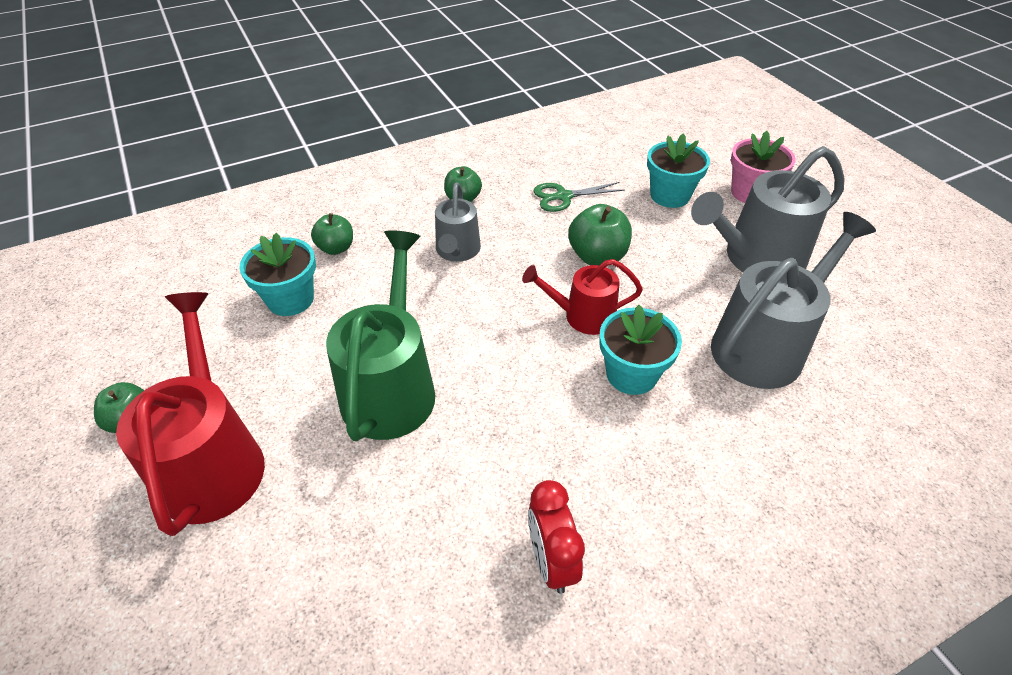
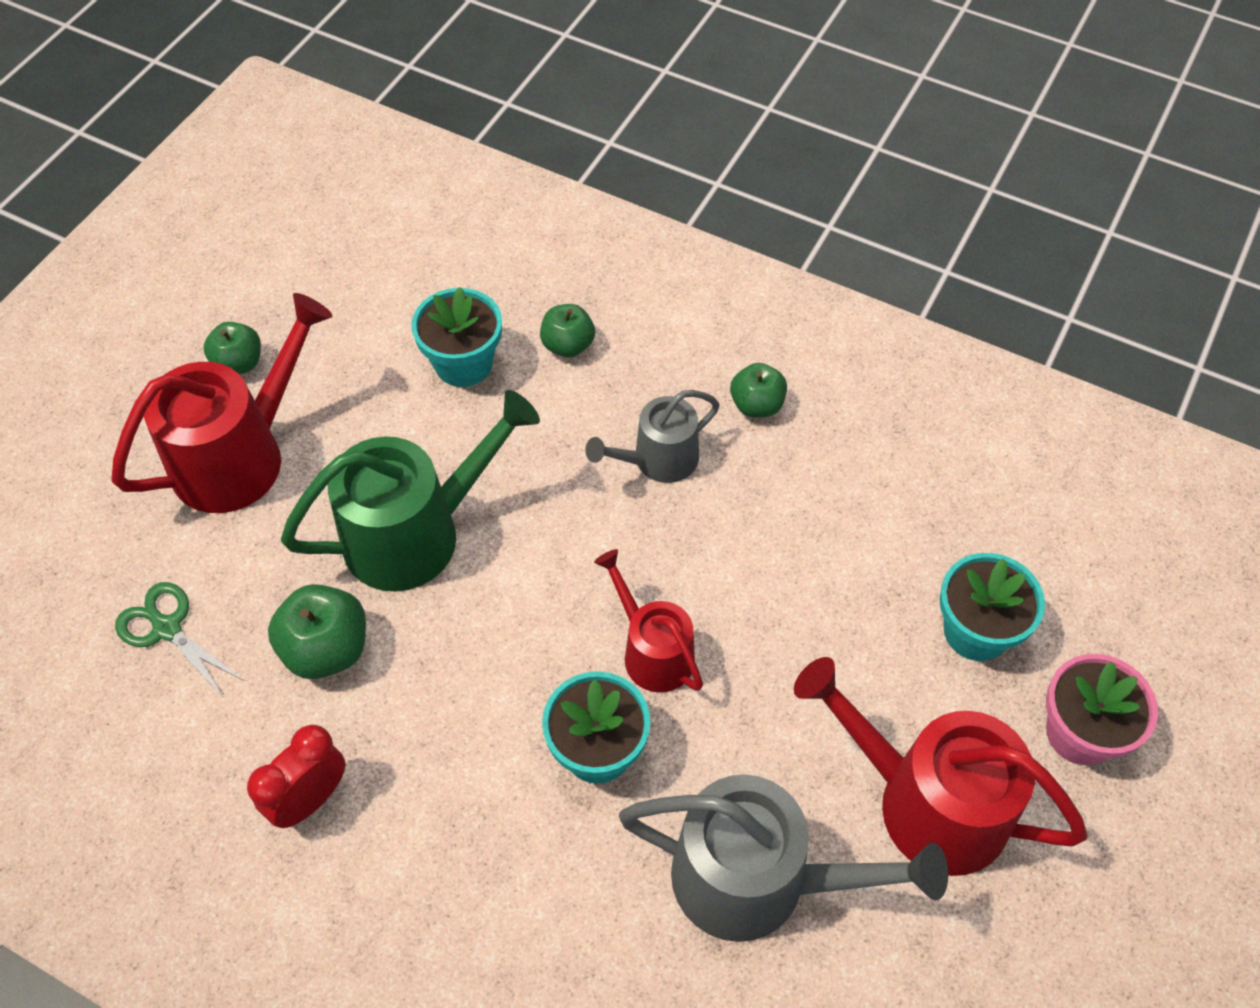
camera: 55 degrees right, 10 degrees up
green scissors [533,182,625,212] -> green scissors moved to [115,582,244,697]
green apple [568,204,632,265] -> green apple moved to [268,584,366,679]
grey watering can [691,146,845,272] -> red watering can [794,657,1088,876]

